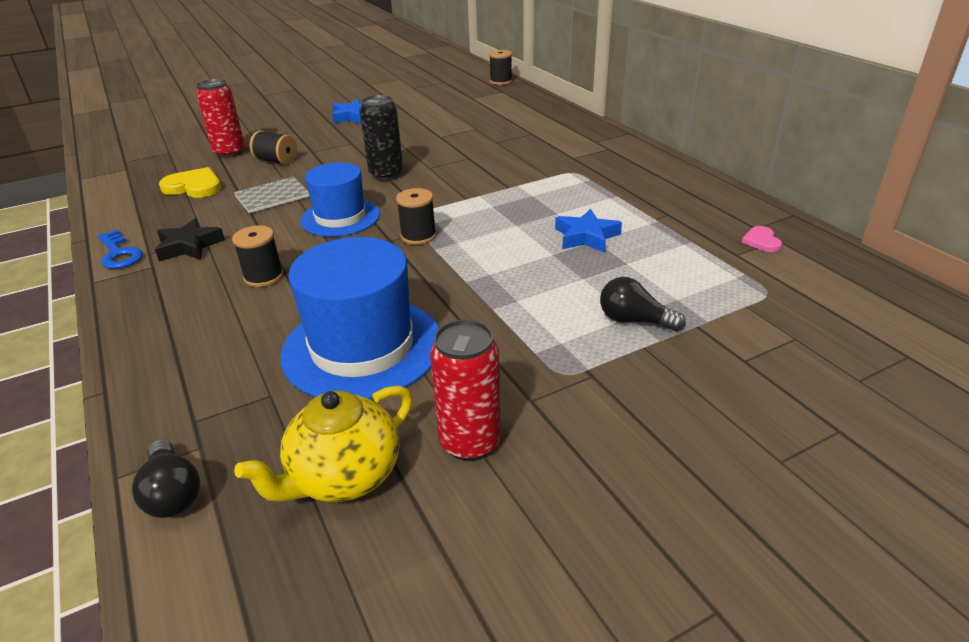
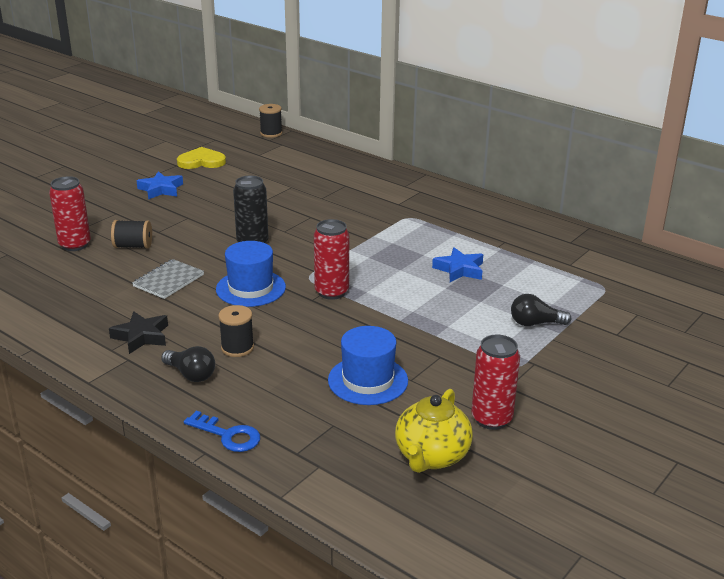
camera: 25 degrees left, 5 degrees down
blue key [98,229,143,269] -> blue key moved to [184,411,260,452]
black light bulb [132,439,200,518] -> black light bulb moved to [161,346,215,382]
yellow heart [159,167,221,198] -> yellow heart moved to [177,147,226,169]
blue hat [280,237,439,399] -> blue hat [328,326,408,405], size x0.66
black spool [396,188,436,245] -> red can [314,219,349,300]
pink heart [741,226,782,252] -> none

